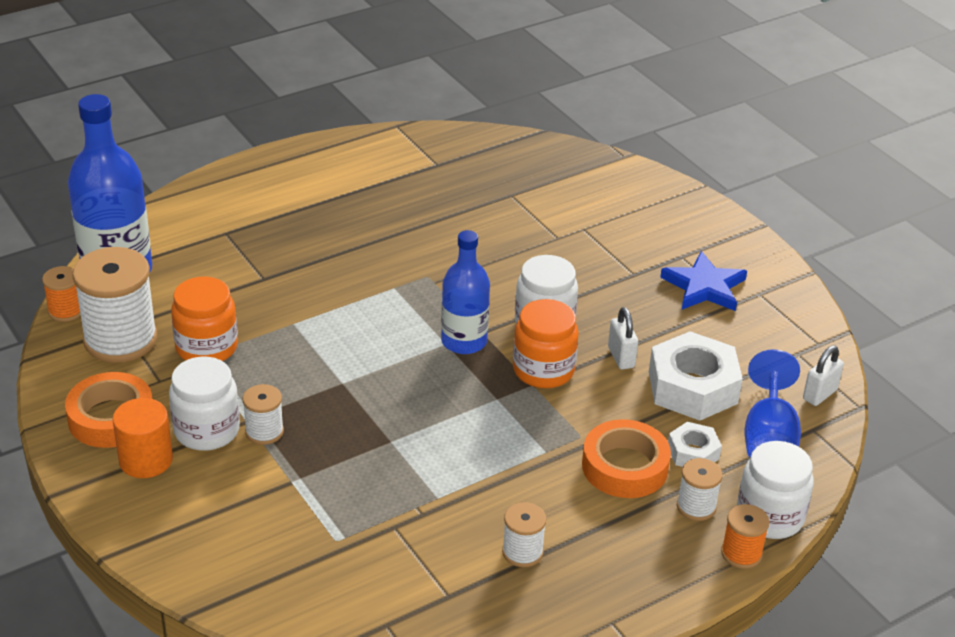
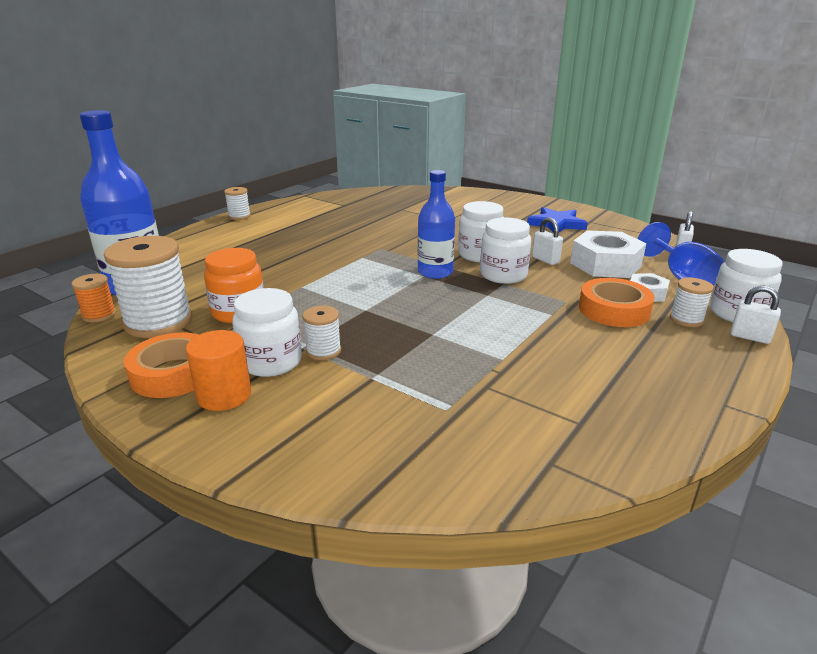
camera: 20 degrees left, 10 degrees down
white spool [502,502,546,567] -> white spool moved to [224,187,251,220]
orange jar [513,299,579,388] -> white jar [480,217,531,284]
orange spool [721,504,770,569] -> white padlock [730,285,781,344]

